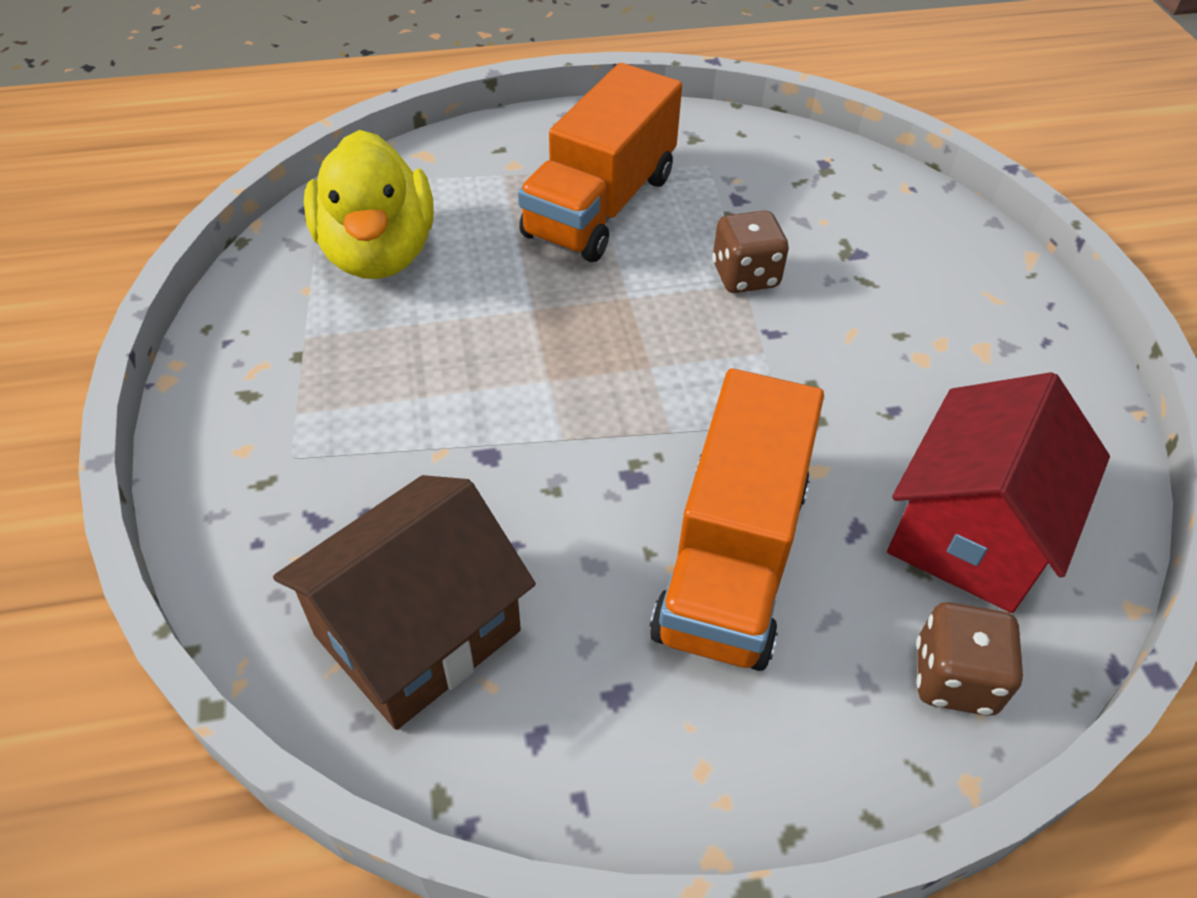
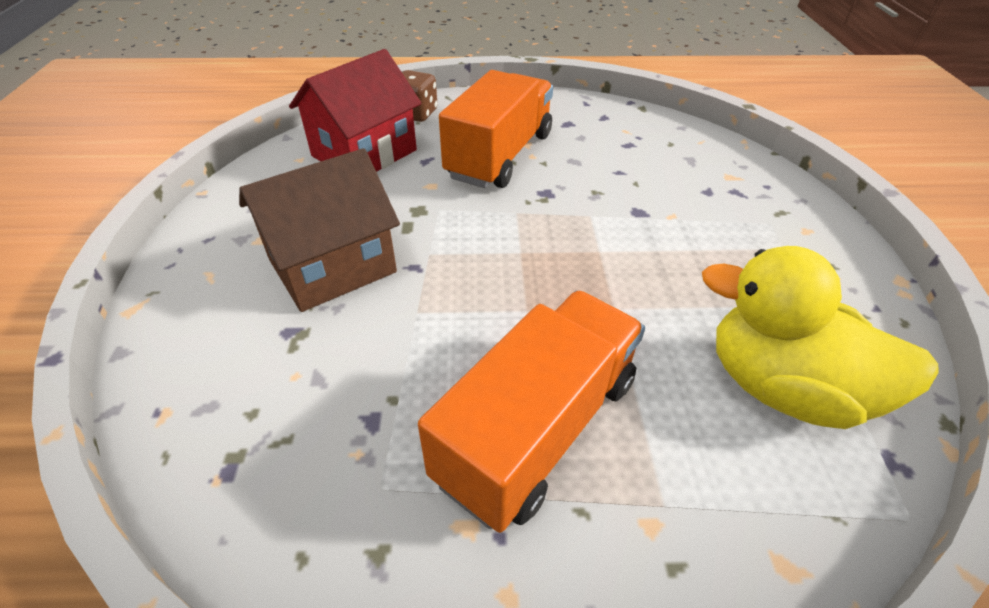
camera: 170 degrees left, 5 degrees down
brown house [273,475,536,730] -> brown house moved to [239,148,400,312]
yellow duck [304,130,434,279] -> yellow duck turned 60 degrees counterclockwise [702,246,939,429]
brown dice [712,210,789,293] -> none

